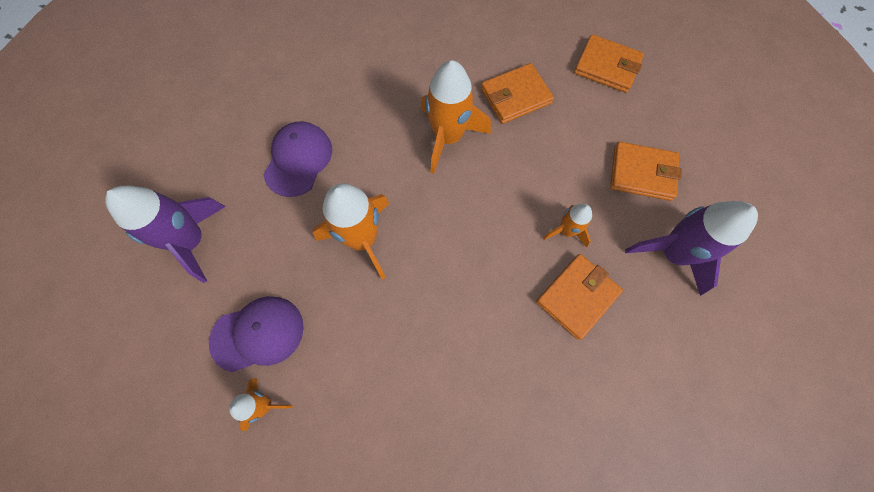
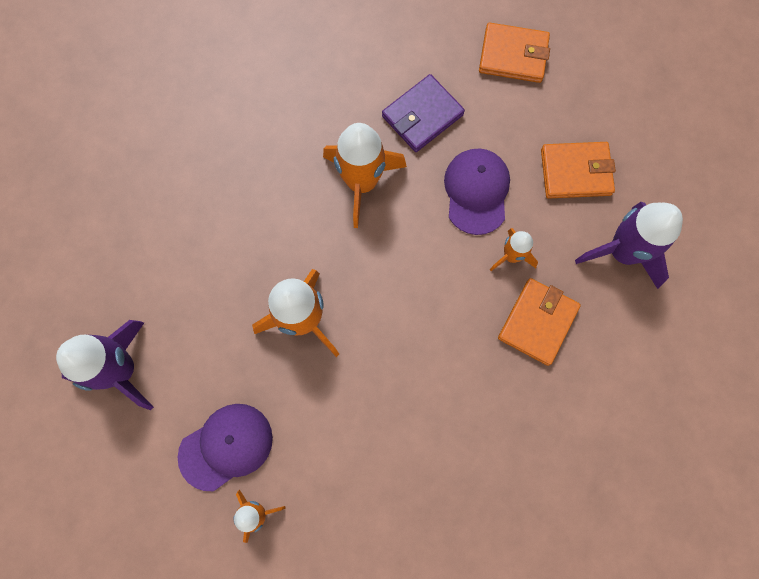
camera: 15 degrees left, 5 degrees up
purple cap [263,121,332,197] -> purple cap moved to [444,148,510,235]
orange wallet [481,63,554,124] -> purple wallet [382,74,465,152]

